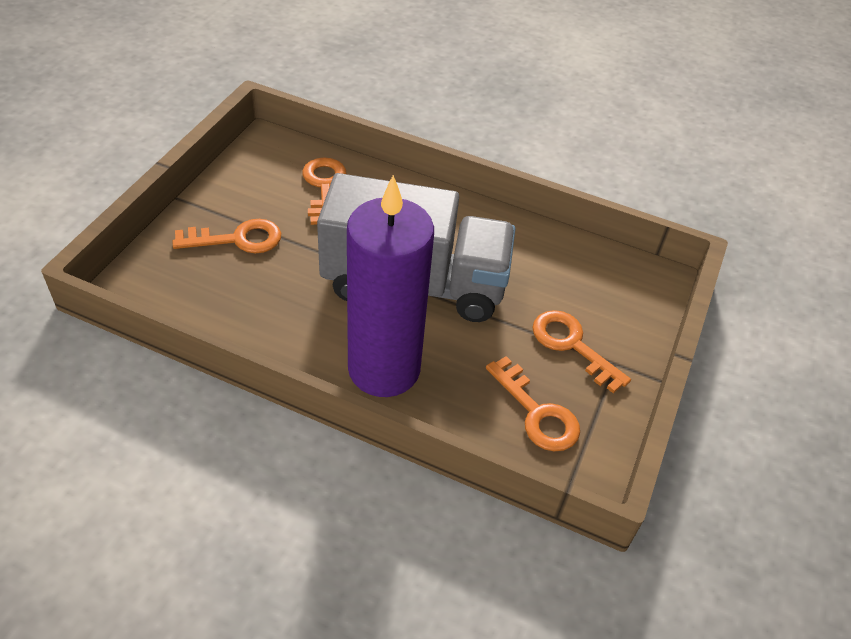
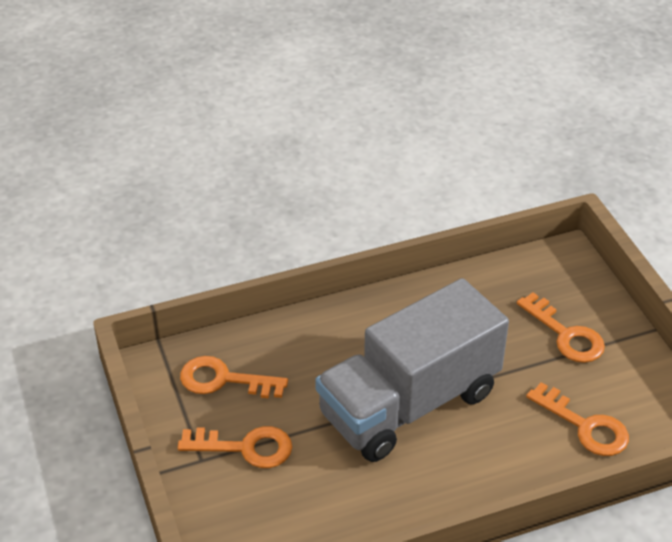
camera: 140 degrees right, 5 degrees down
orange key [173,219,281,254] -> orange key turned 75 degrees counterclockwise [517,292,605,363]
purple candle [347,175,434,397] -> none

